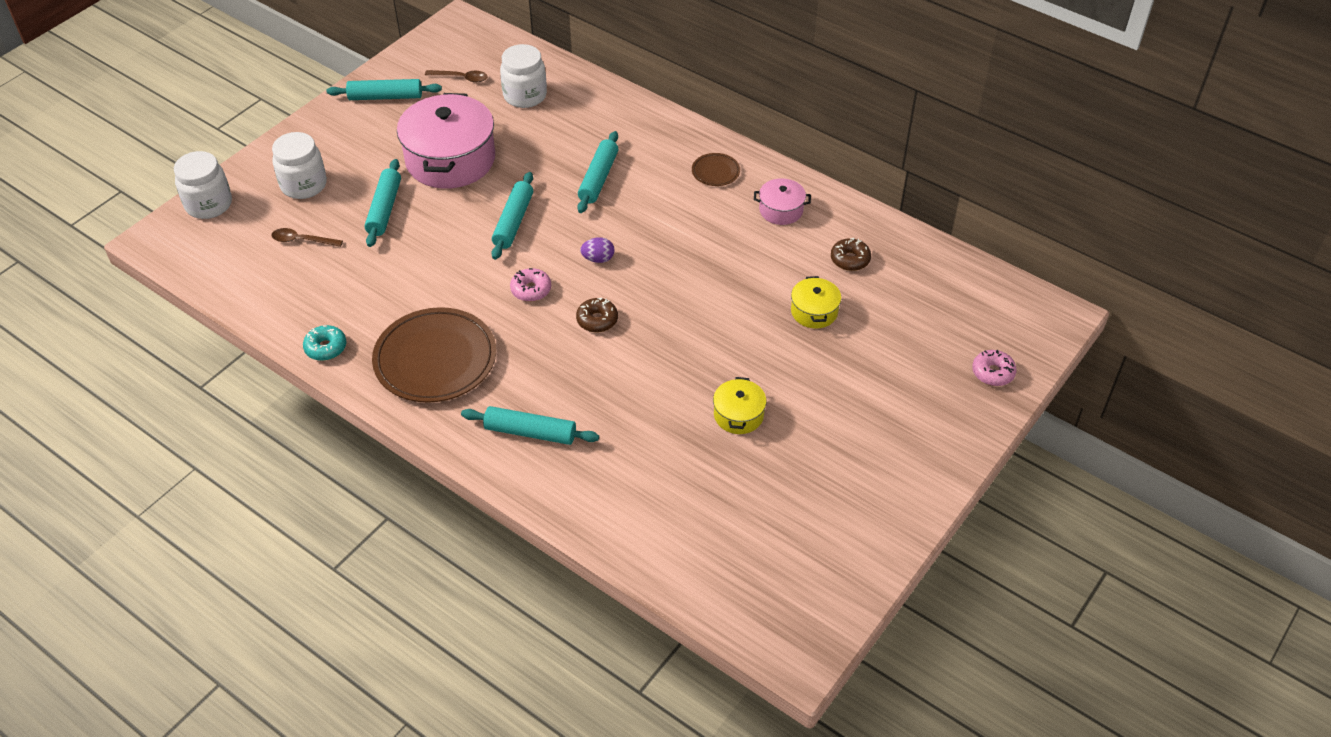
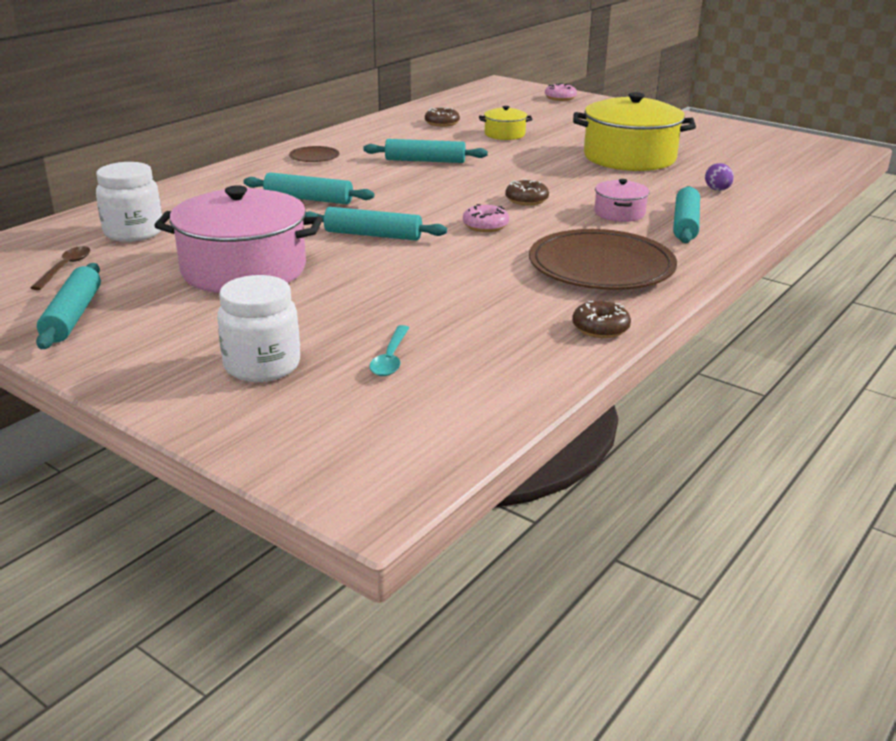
camera: 90 degrees left, 20 degrees down
white jar [174,151,232,219] -> none
brown spoon [271,228,343,247] -> turquoise spoon [369,325,409,376]
turquoise donut [303,325,346,361] -> brown donut [572,301,631,338]
turquoise rolling pin [364,159,401,247] -> turquoise rolling pin moved to [363,139,488,163]
purple egg [580,237,614,263] -> purple egg moved to [705,163,734,191]
yellow pot [713,377,766,434] -> yellow pot [573,92,696,171], size x2.11
pink pot [754,178,811,225] -> pink pot moved to [594,179,649,222]

